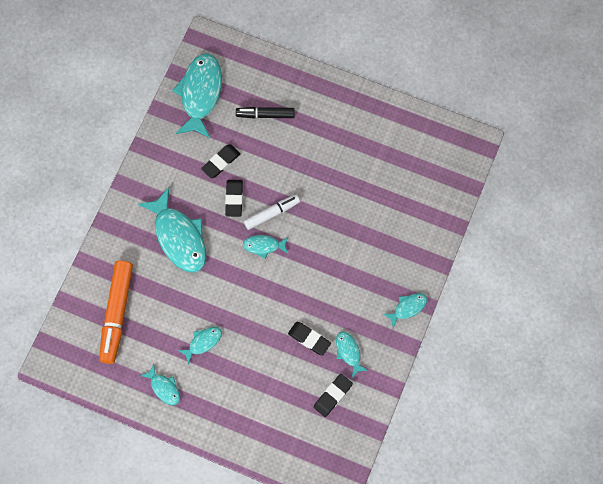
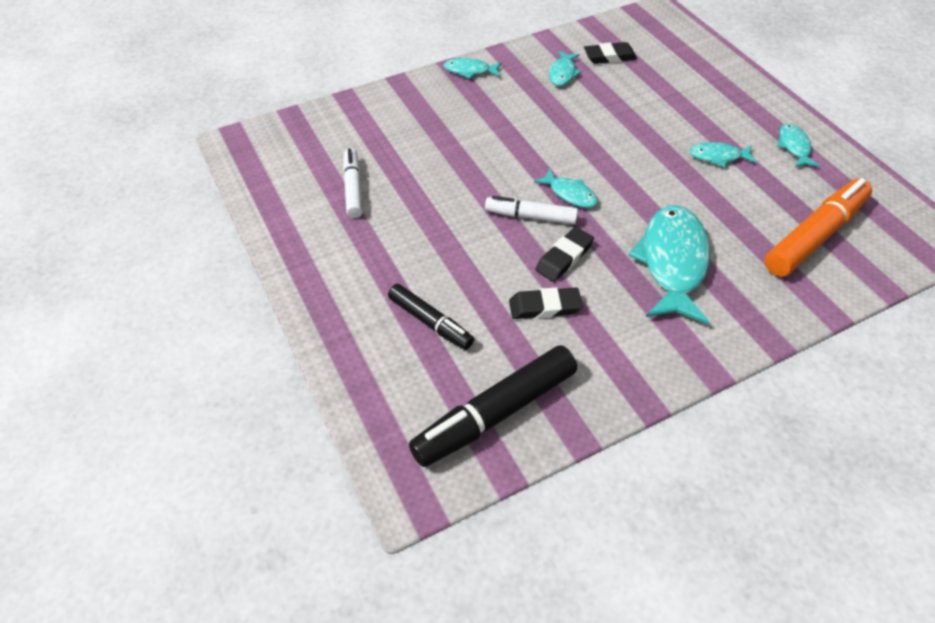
camera: 140 degrees left, 20 degrees down
turquoise fish [172,53,222,139] -> black marker [409,345,577,467]
black eraser [288,322,331,356] -> none
none -> white marker [343,148,363,218]

